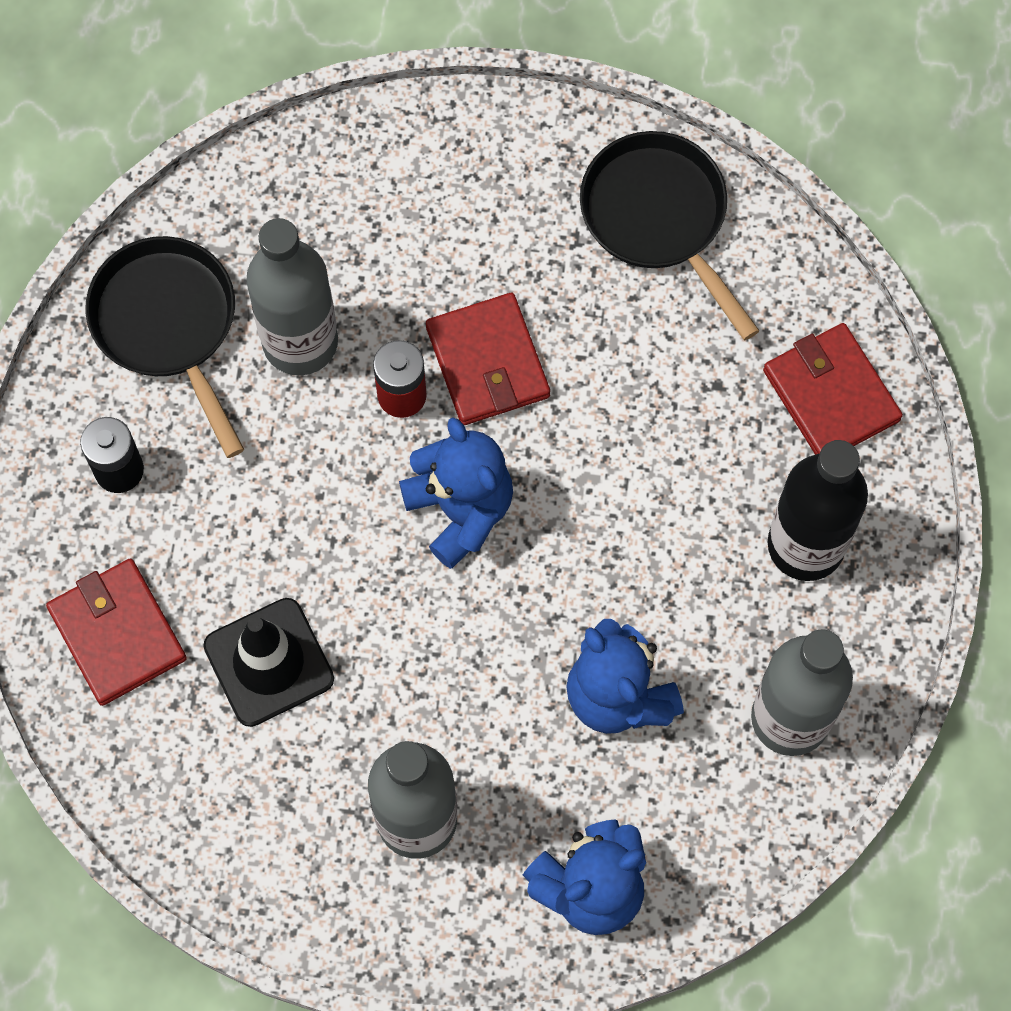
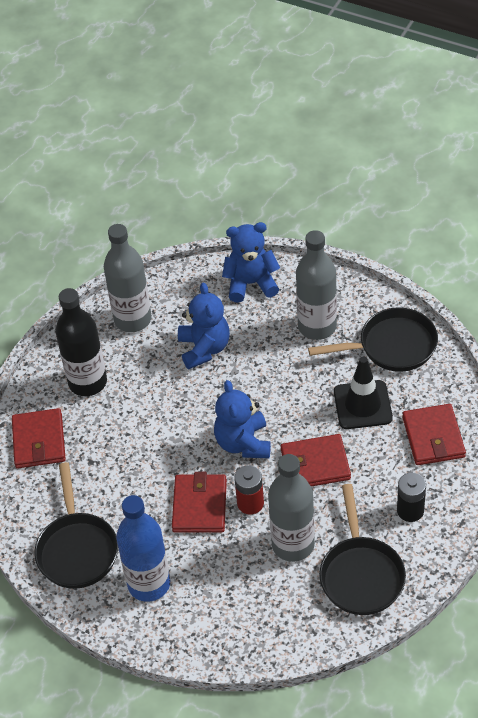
camera: 155 degrees left, 20 degrees down
none -> blue bottle [116,495,170,602]
none -> red wallet [281,434,351,487]
none -> black pan [308,308,438,372]

